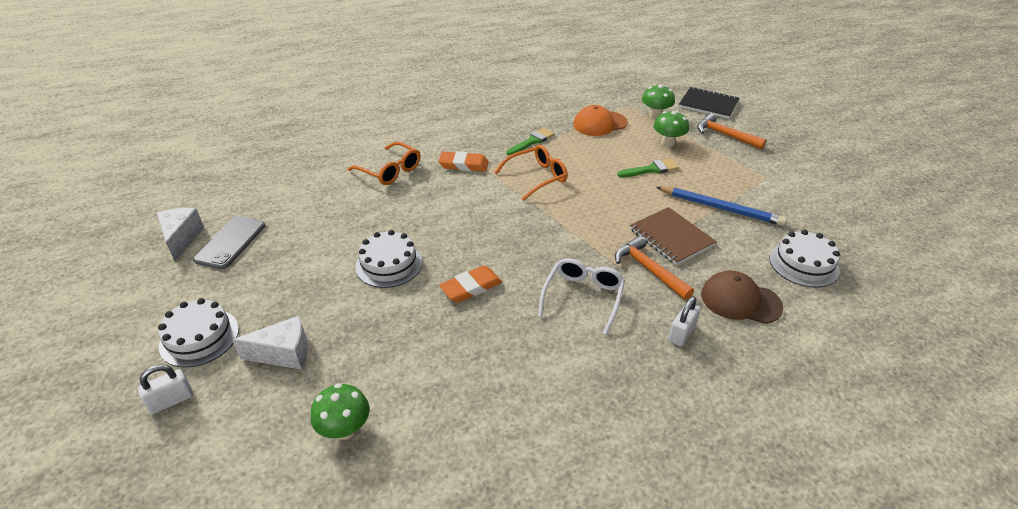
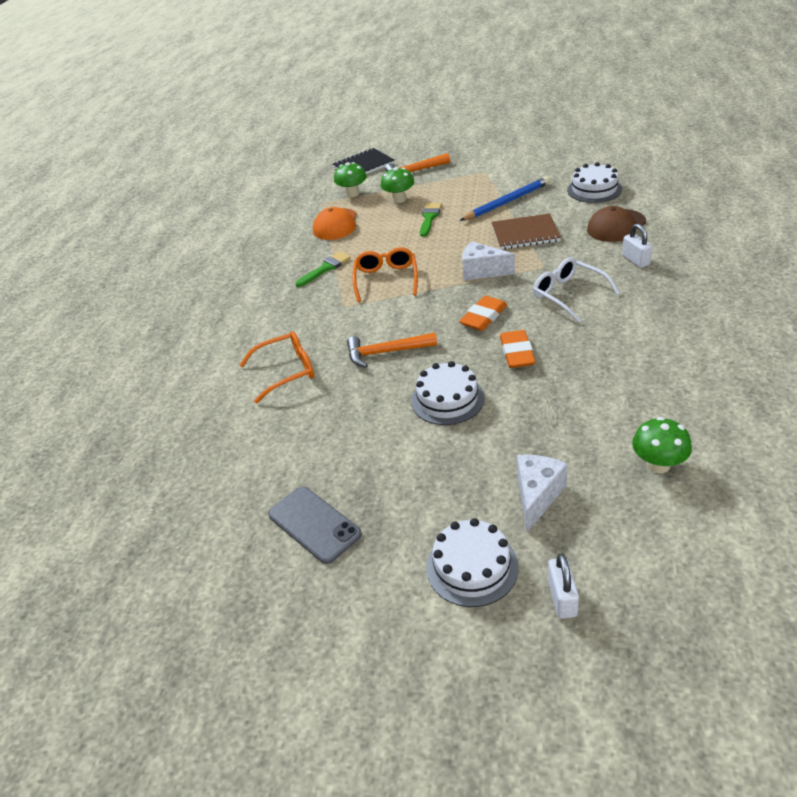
camera: 55 degrees left, 0 degrees up
white cheese [157,208,204,262] -> white cheese moved to [462,241,515,280]
orange eraser [439,151,489,172] -> orange eraser moved to [459,296,507,331]
green brush [506,127,555,156] -> green brush turned 60 degrees clockwise [295,251,351,287]
orange hammer [615,236,694,300] -> orange hammer moved to [347,333,437,368]

